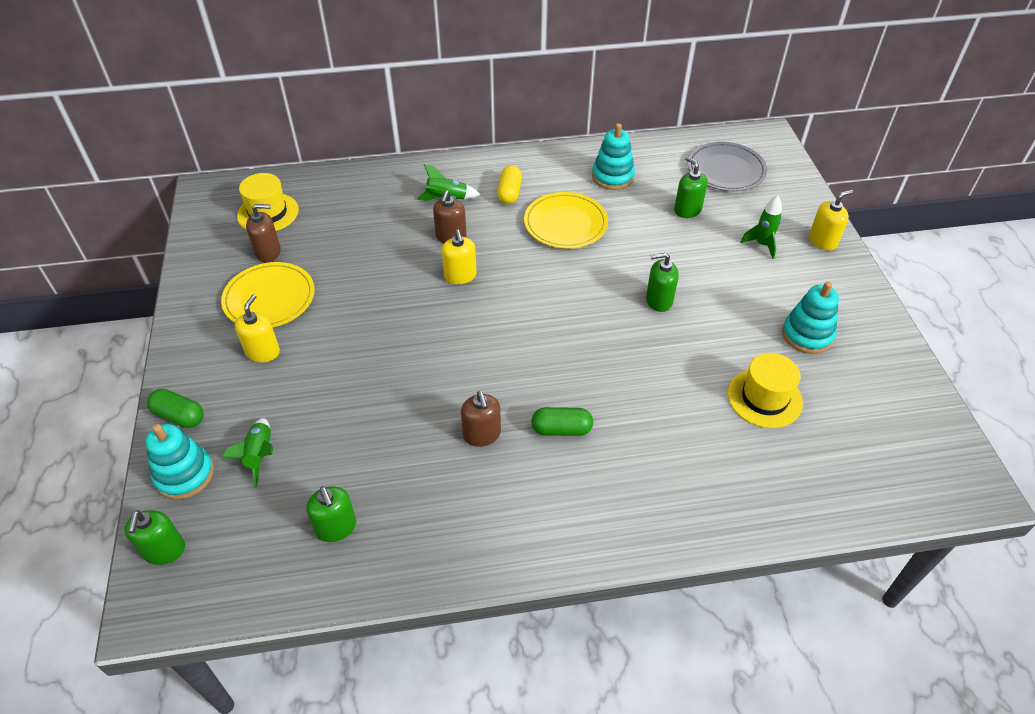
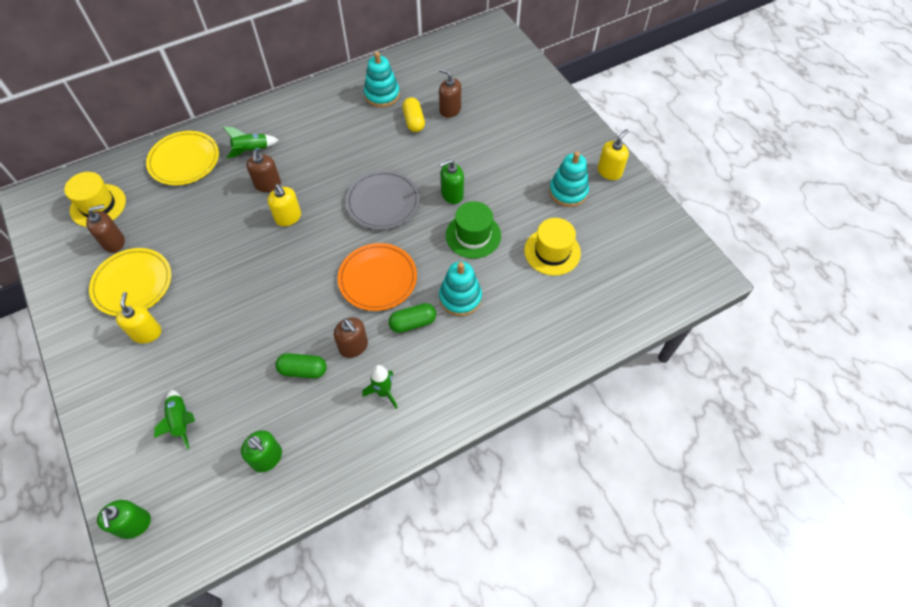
camera: 20 degrees left, 10 degrees up
turquoise stacking toy [145,424,214,500] -> turquoise stacking toy moved to [439,261,482,316]
green capsule [147,389,203,428] -> green capsule moved to [275,353,327,379]
yellow capsule [497,165,522,204] -> yellow capsule moved to [402,97,425,132]
yellow plate [524,192,608,249] -> yellow plate moved to [146,131,219,185]
green soap dispenser [674,156,708,218] -> brown soap dispenser [439,68,461,118]
grey plate [688,142,768,191] -> grey plate moved to [346,170,420,230]
green rocket [741,195,782,259] -> green rocket moved to [362,365,398,409]
yellow soap dispenser [809,190,853,251] -> yellow soap dispenser moved to [598,129,629,180]
none -> orange plate [338,243,417,311]
none -> green hat [446,201,501,258]

